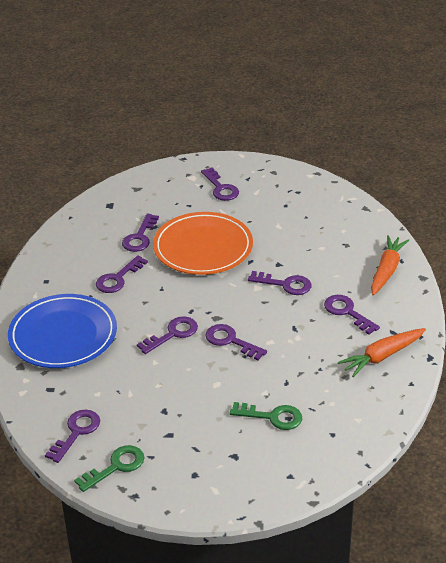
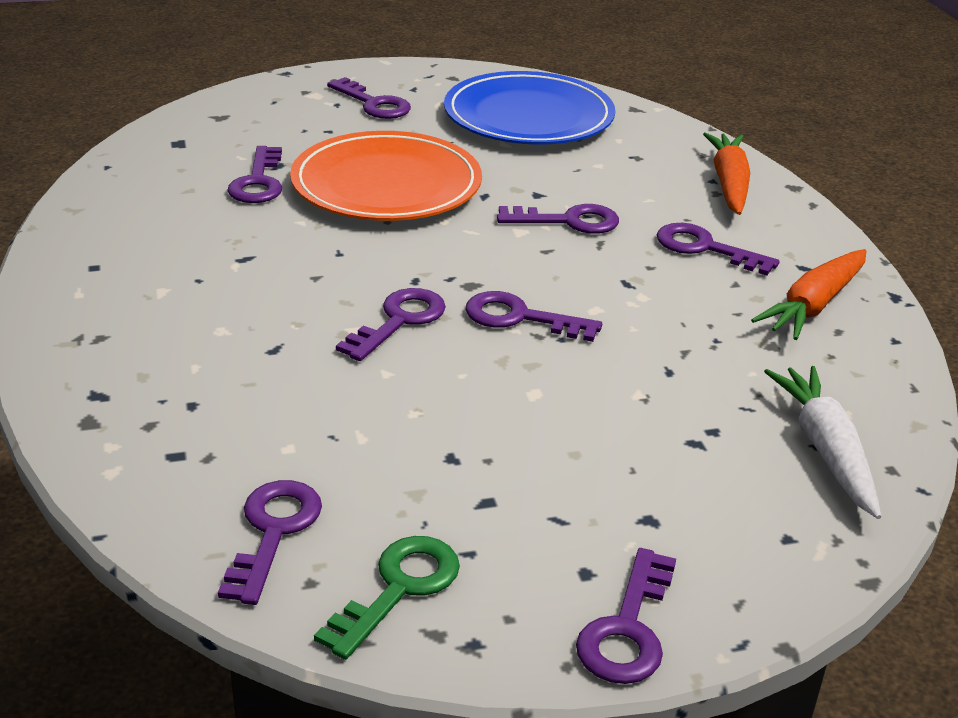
camera: 20 degrees left, 5 degrees down
blue plate [8,294,117,368] -> blue plate moved to [444,71,615,145]
purple key [96,255,148,293] -> purple key moved to [576,548,676,684]
green key [230,402,302,430] -> none
none -> white carrot [764,366,881,519]

